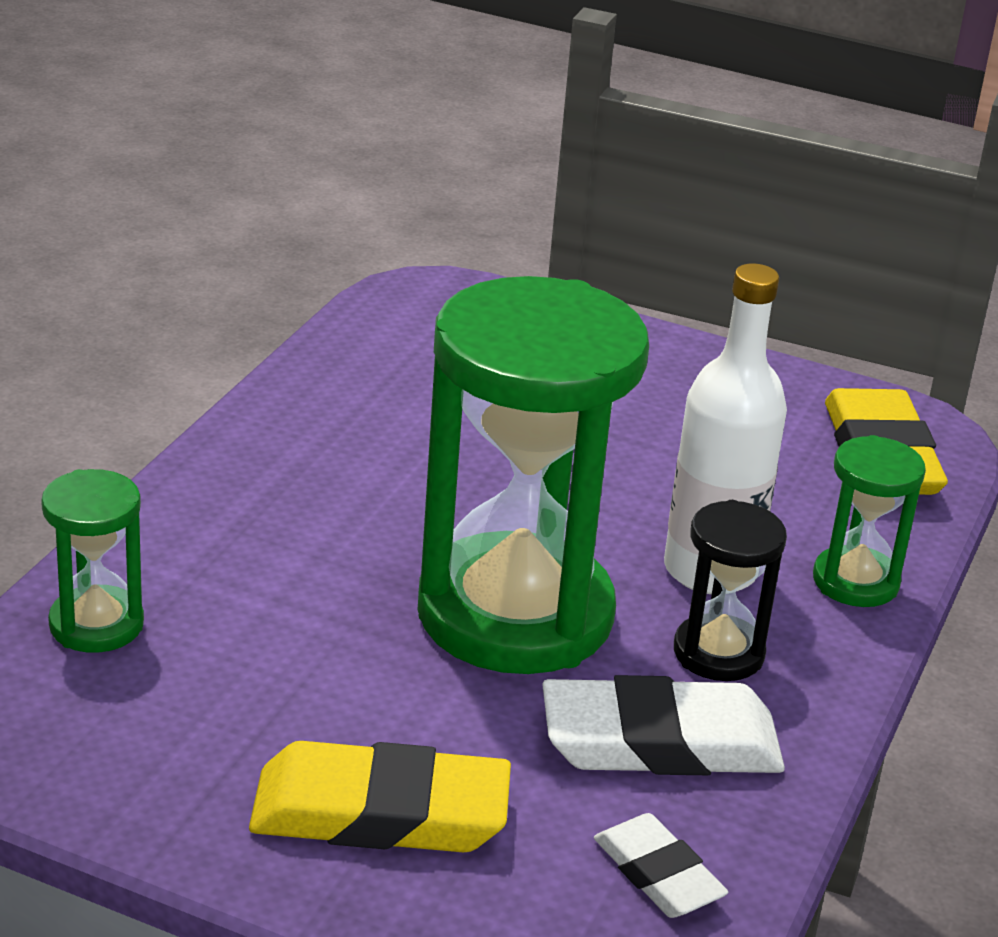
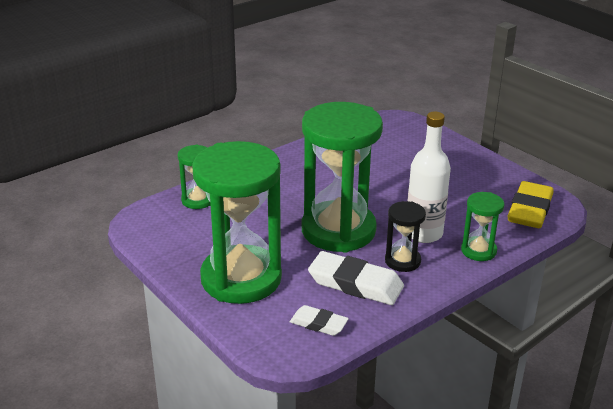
camera: 30 degrees right, 0 degrees up
yellow eraser [249,741,511,853] -> green hourglass [192,141,282,304]
white eraser [594,813,728,918] -> white eraser turned 60 degrees counterclockwise [290,305,349,336]

